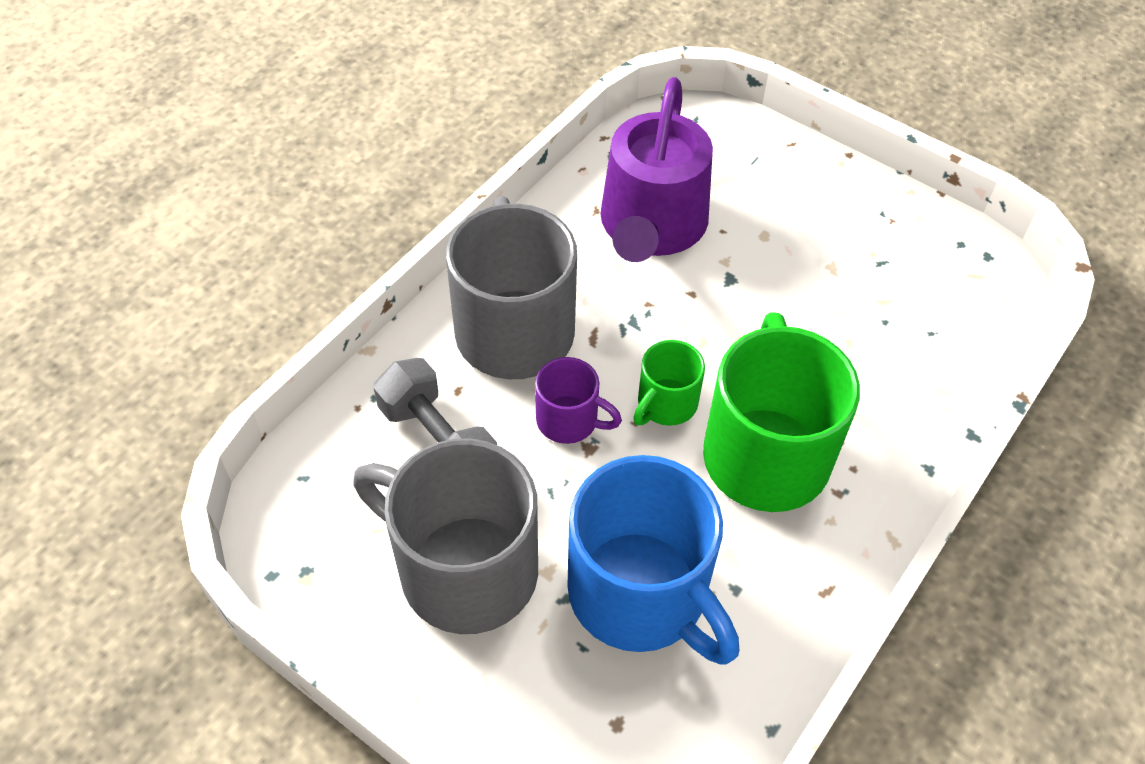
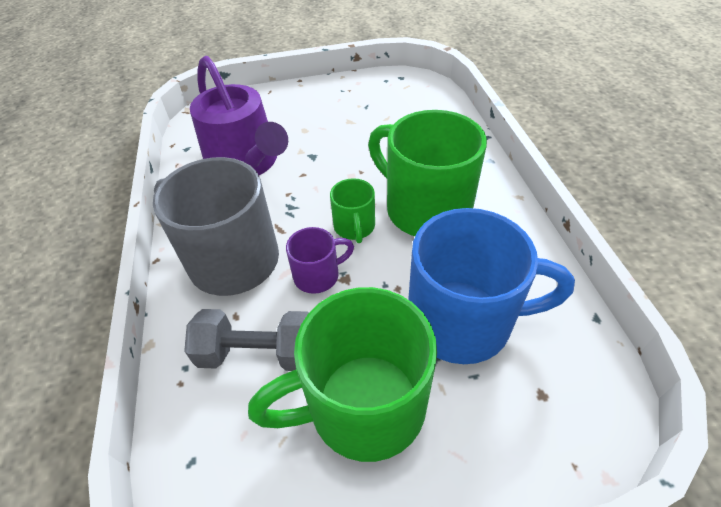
camera: 45 degrees left, 5 degrees down
grey mug [353,438,538,634] -> green mug [248,287,437,462]

